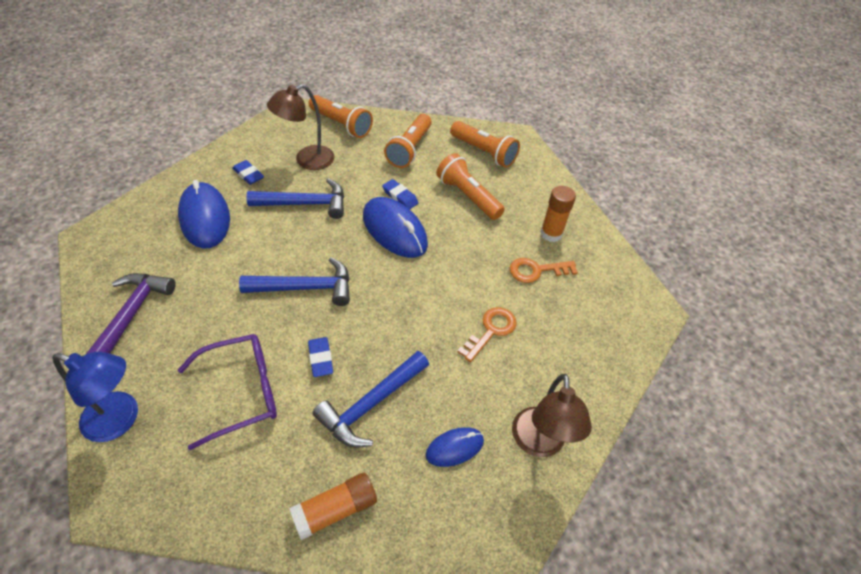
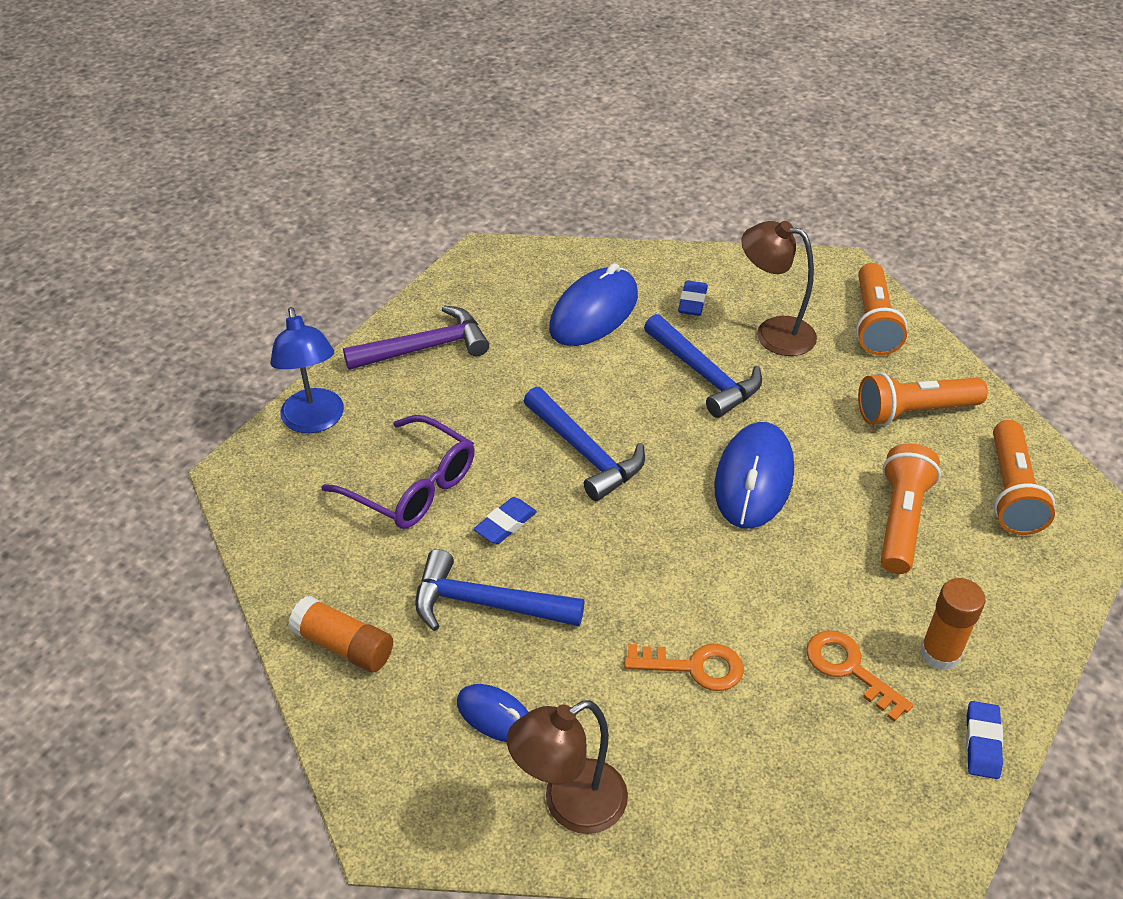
camera: 60 degrees right, 5 degrees down
blue eraser [382,179,419,209] -> blue eraser moved to [966,701,1003,779]

